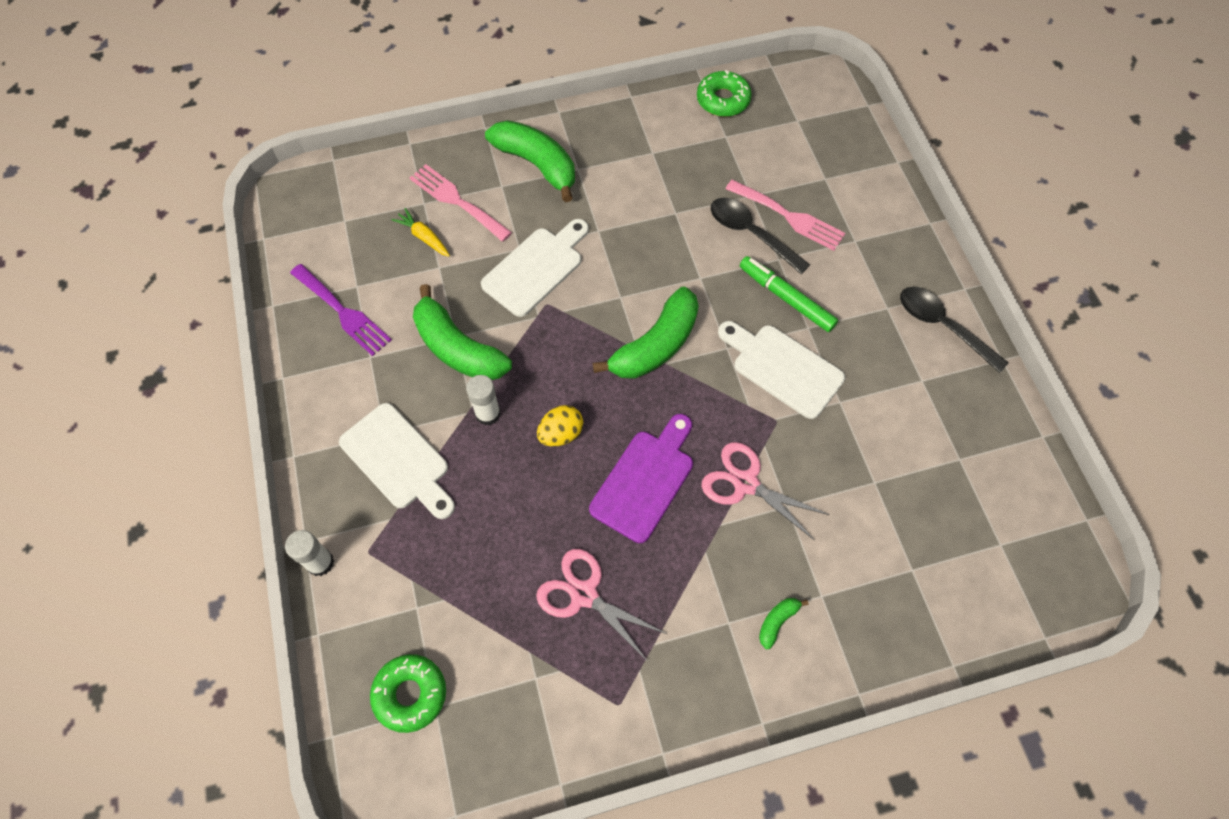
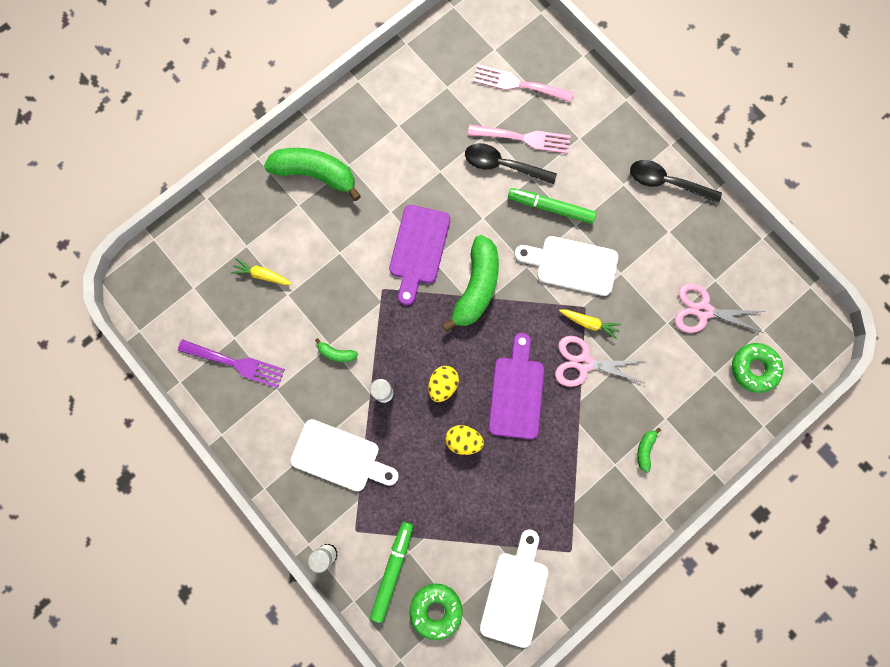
camera: 25 degrees left, 15 degrees up
pink fork [410,164,512,242] -> pink fork moved to [473,65,574,102]
green banana [413,284,512,380] -> green banana [315,338,358,362], size x0.43
white cutting board [481,219,589,317] -> white cutting board moved to [480,529,548,648]
pink scissors [536,549,667,662] -> pink scissors moved to [675,283,766,333]
green donut [697,70,752,117] -> green donut moved to [732,343,784,393]
none -> green marker [370,522,413,623]
none -> purple cutting board [389,205,450,305]
none -> yellow egg [445,425,484,455]
none -> yellow carrot [559,310,621,339]

